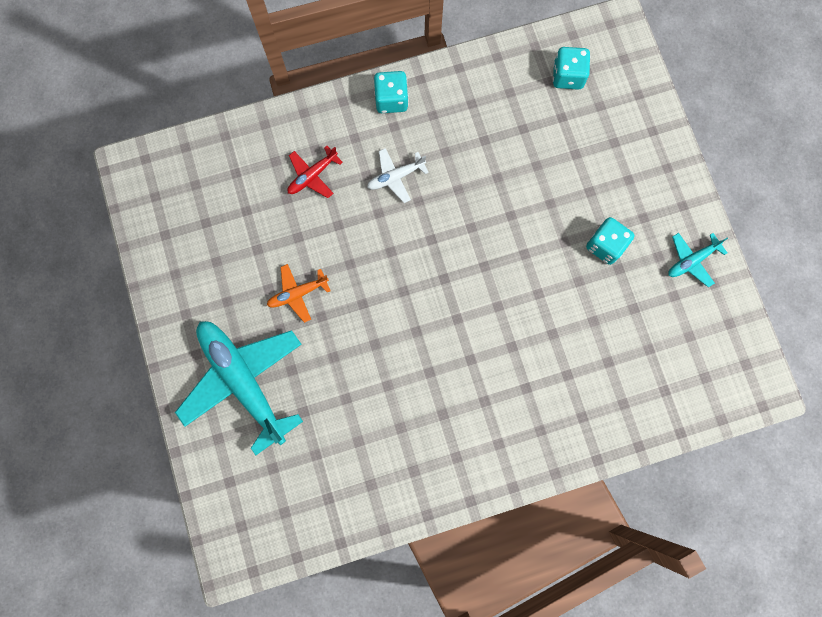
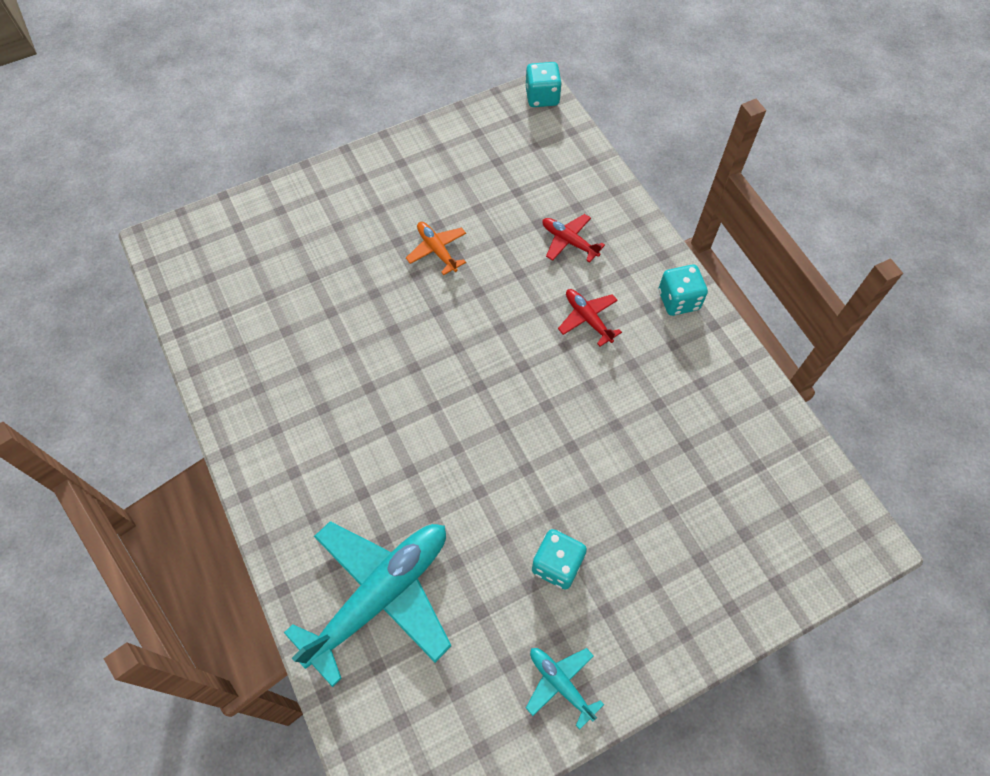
camera: 80 degrees right, 15 degrees down
turquoise plane [175,321,303,455] -> turquoise plane moved to [284,521,451,687]
white plane [367,148,429,203] -> red plane [558,289,622,347]
turquoise dice [553,47,590,90] -> turquoise dice moved to [526,62,562,107]

